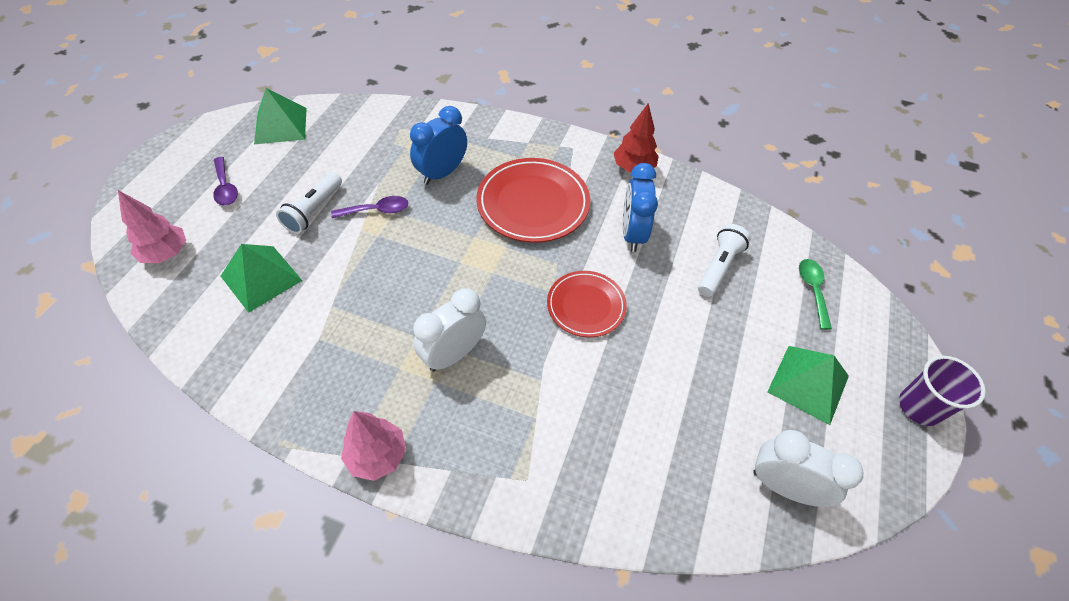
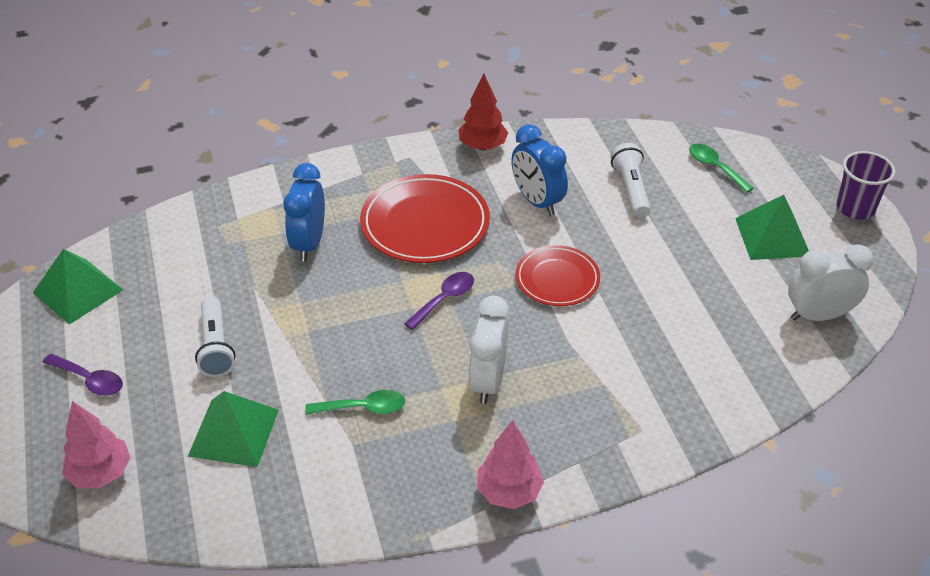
camera: 35 degrees left, 10 degrees down
purple spoon [331,196,408,218] -> purple spoon moved to [404,272,474,330]
none -> green spoon [305,390,405,415]

